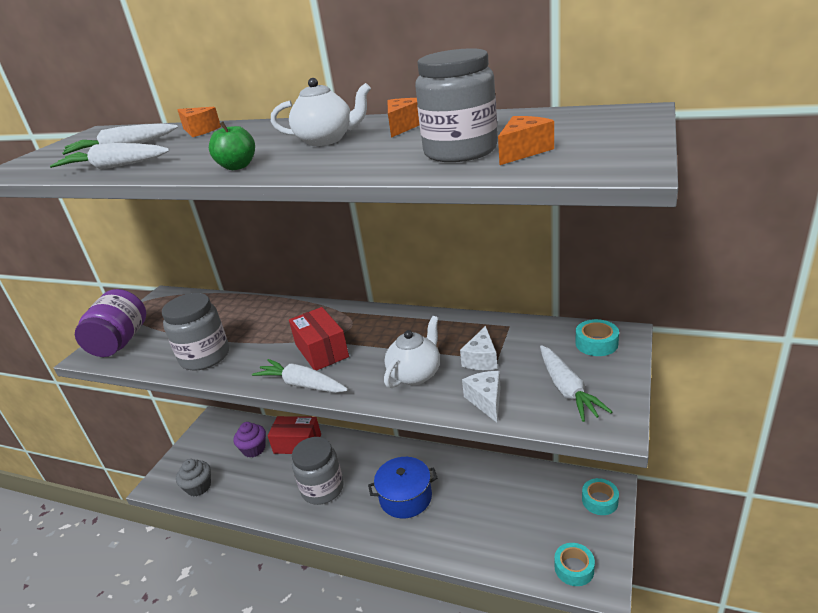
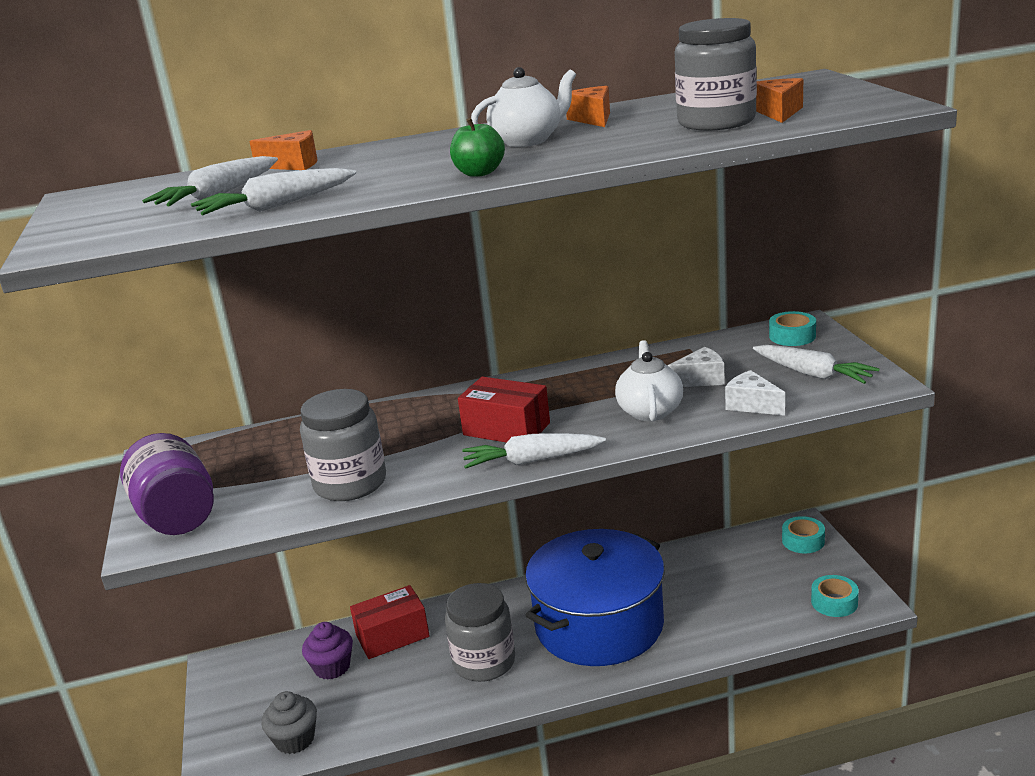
camera: 35 degrees left, 5 degrees down
blue pot [368,457,437,518] -> blue pot [525,529,665,666], size x1.78
white cheese [460,326,497,370] -> white cheese turned 90 degrees counterclockwise [668,347,725,387]

